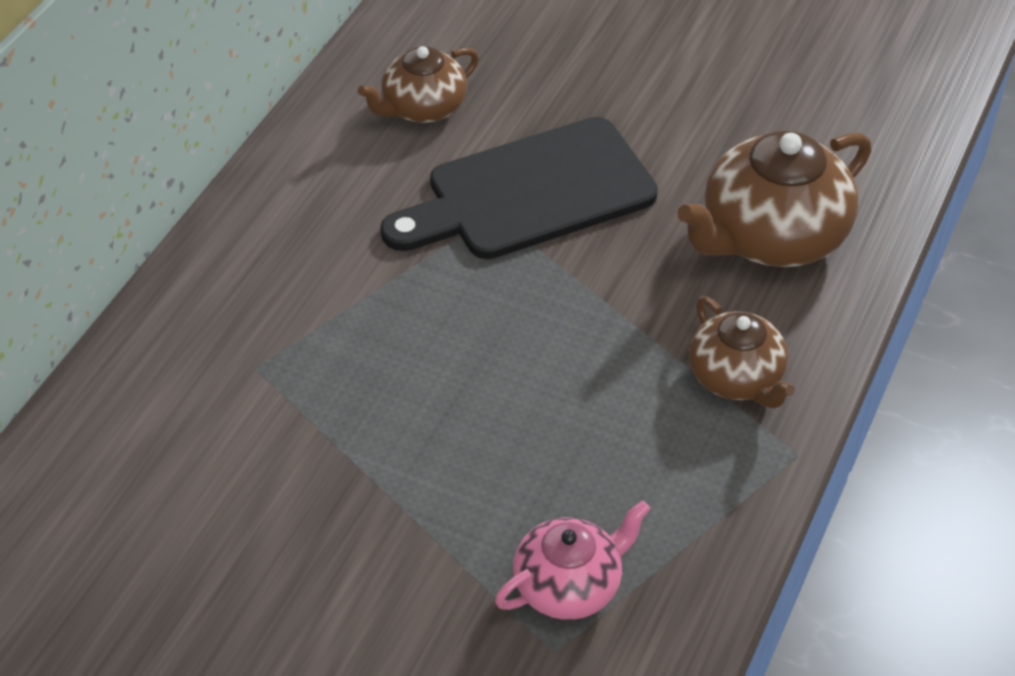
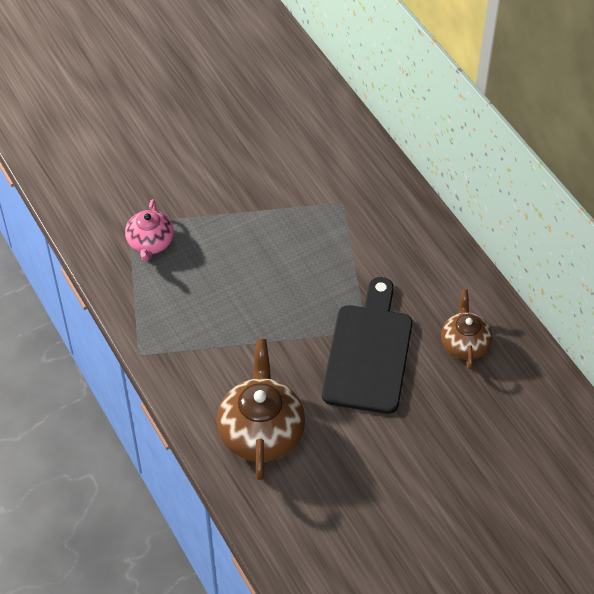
camera: 125 degrees right, 5 degrees up
brown teapot [689,296,795,408] -> none

